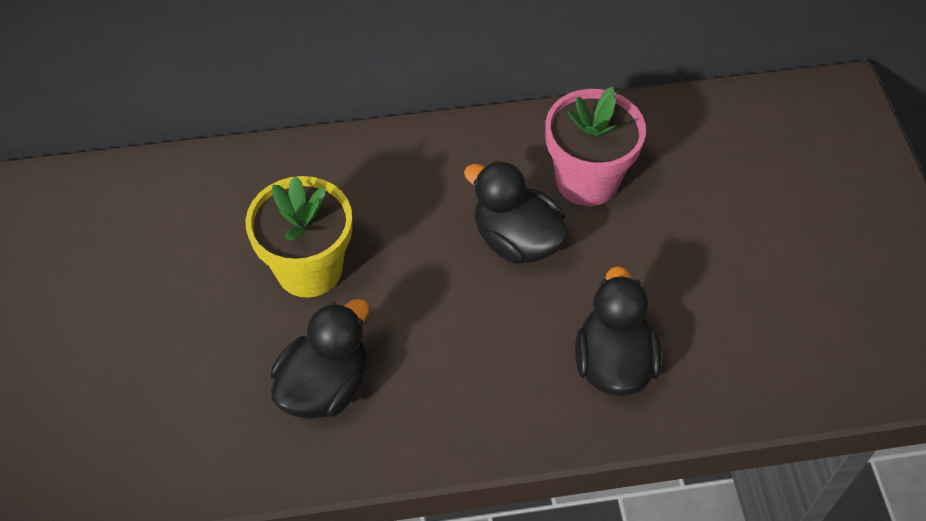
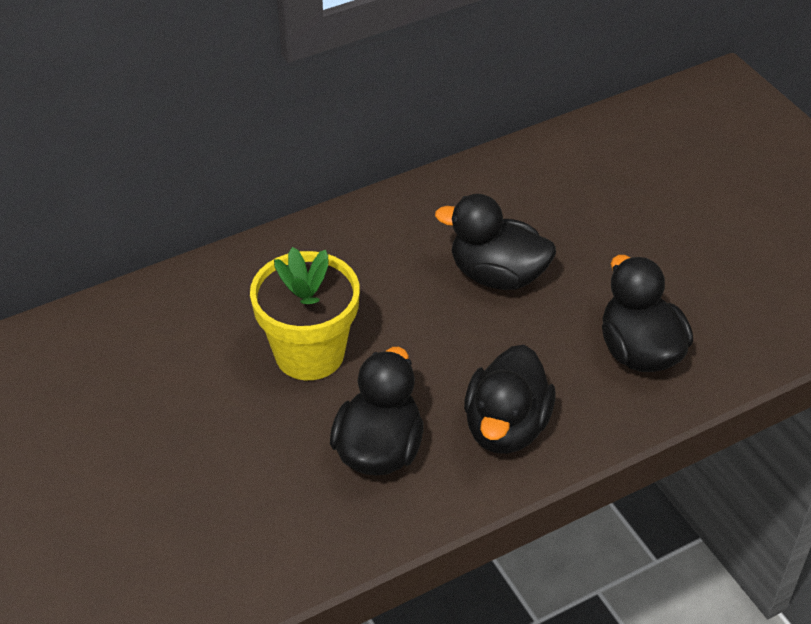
camera: 20 degrees left, 10 degrees down
pink flower pot [545,87,646,206] -> none
none -> black duck [464,345,556,454]

